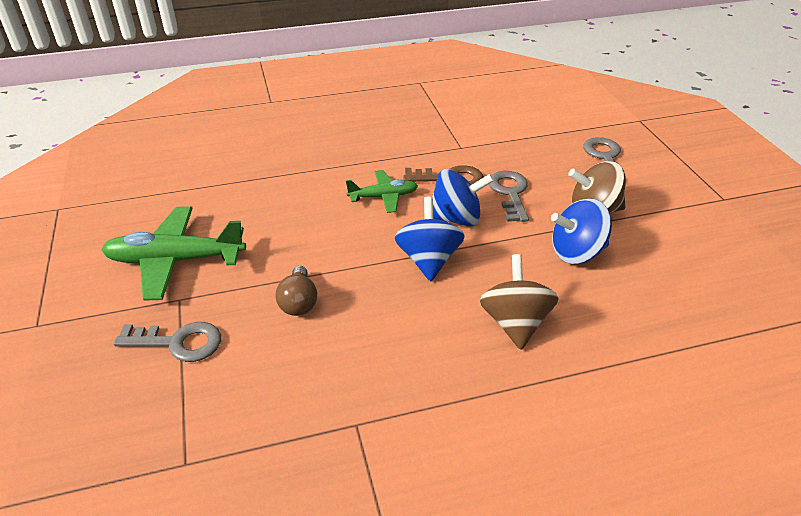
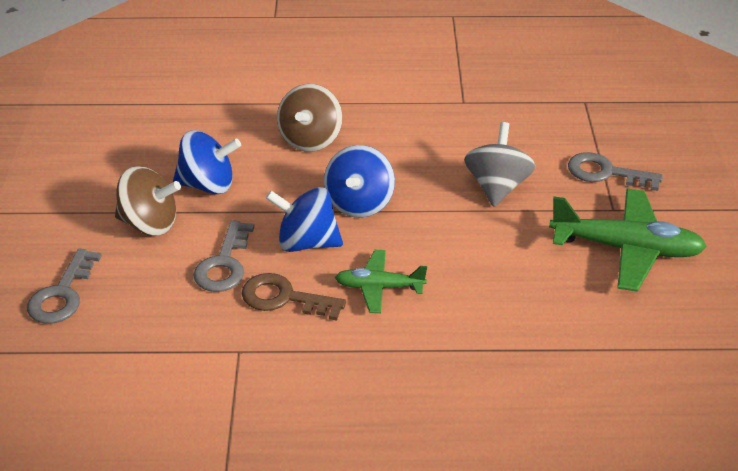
camera: 165 degrees left, 0 degrees up
brown light bulb [276,266,317,316] -> grey spinning top [464,122,535,207]

